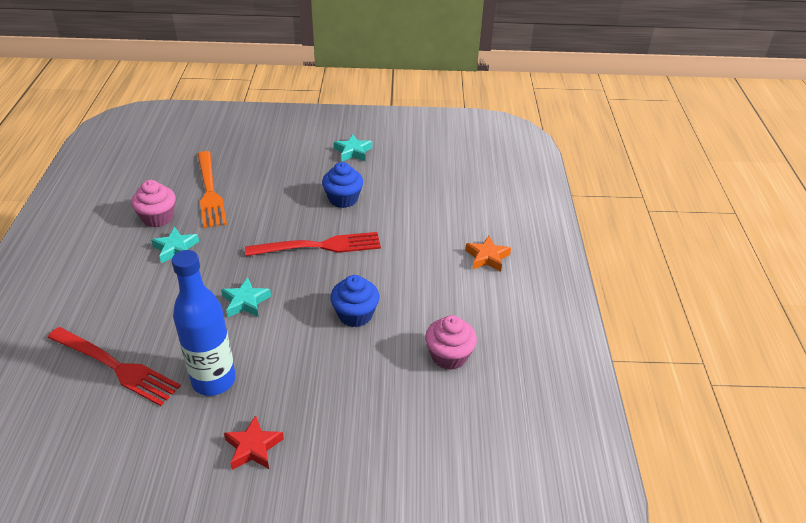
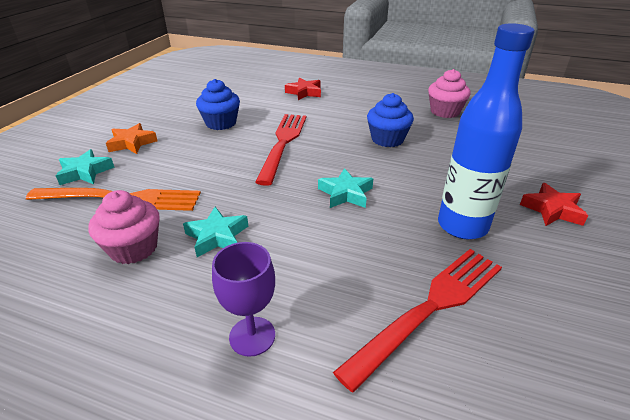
camera: 70 degrees left, 5 degrees down
turquoise star [334,134,372,162] -> turquoise star moved to [56,149,115,185]
orange star [465,236,511,272] -> orange star moved to [106,123,158,154]
none -> purple goblet [212,242,275,357]
none -> red star [285,78,321,100]

